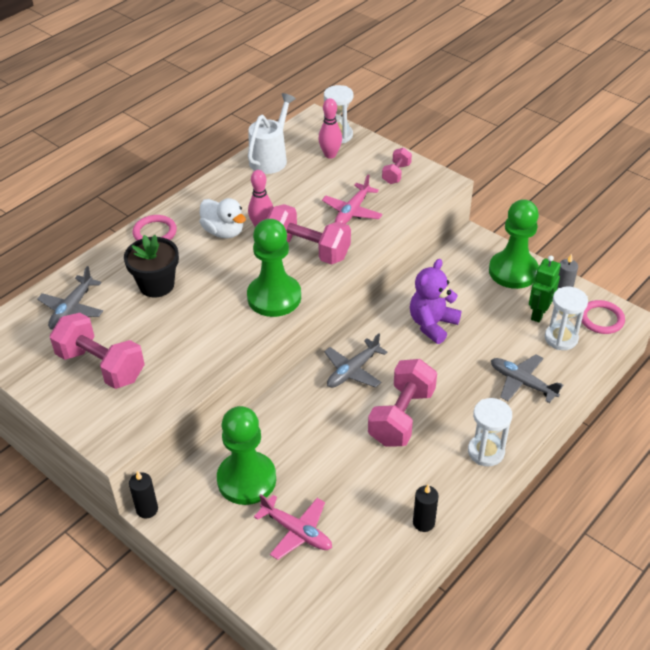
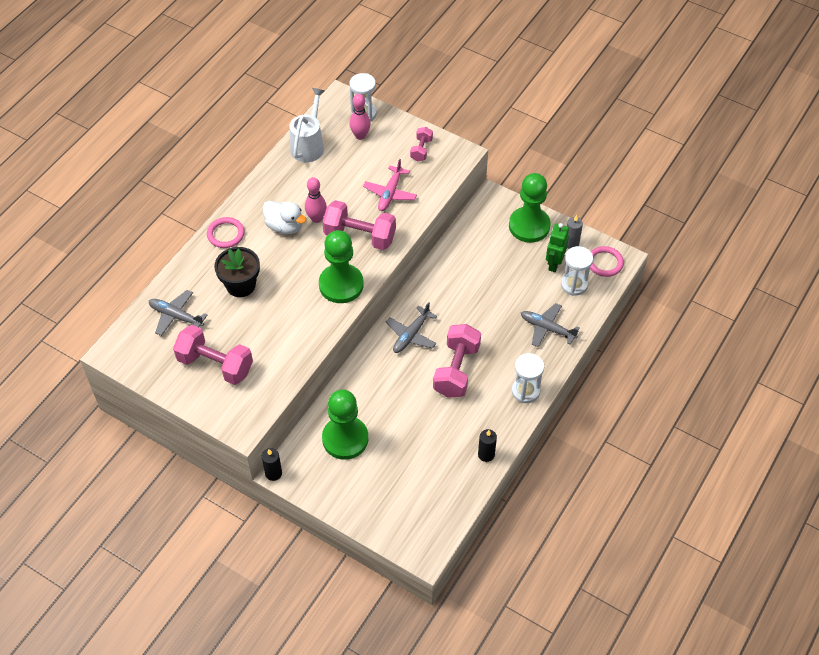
camera: 10 degrees left, 10 degrees up
grey plane [37,266,103,330] -> grey plane turned 105 degrees clockwise [149,290,207,336]
pink plane [254,494,332,560] -> none
purple teddy bear [410,259,461,344] -> none

